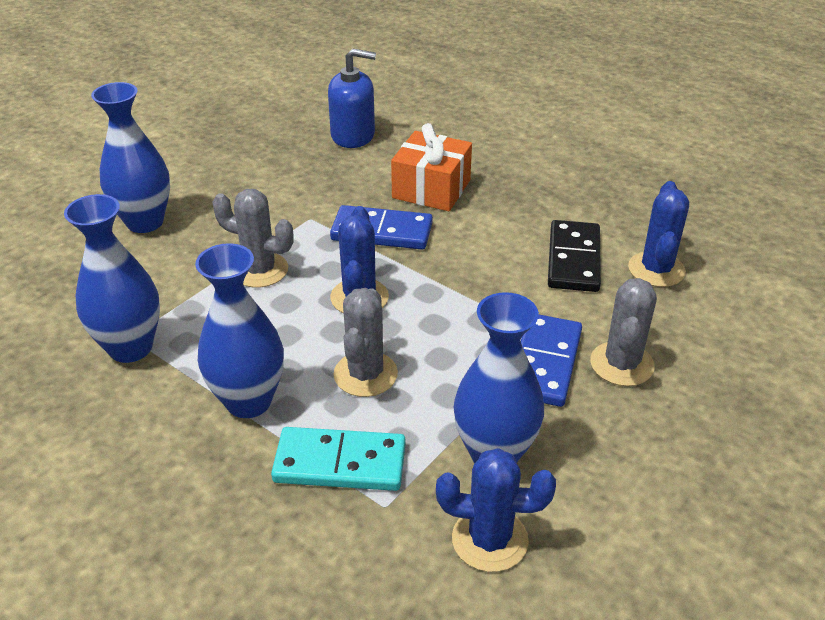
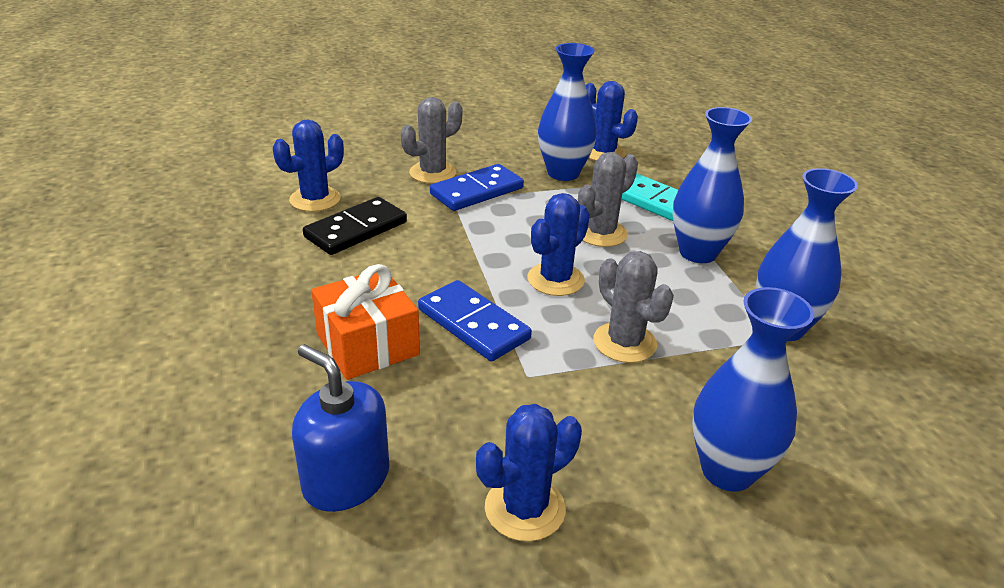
camera: 145 degrees left, 5 degrees down
none -> blue cactus [476,404,582,542]

